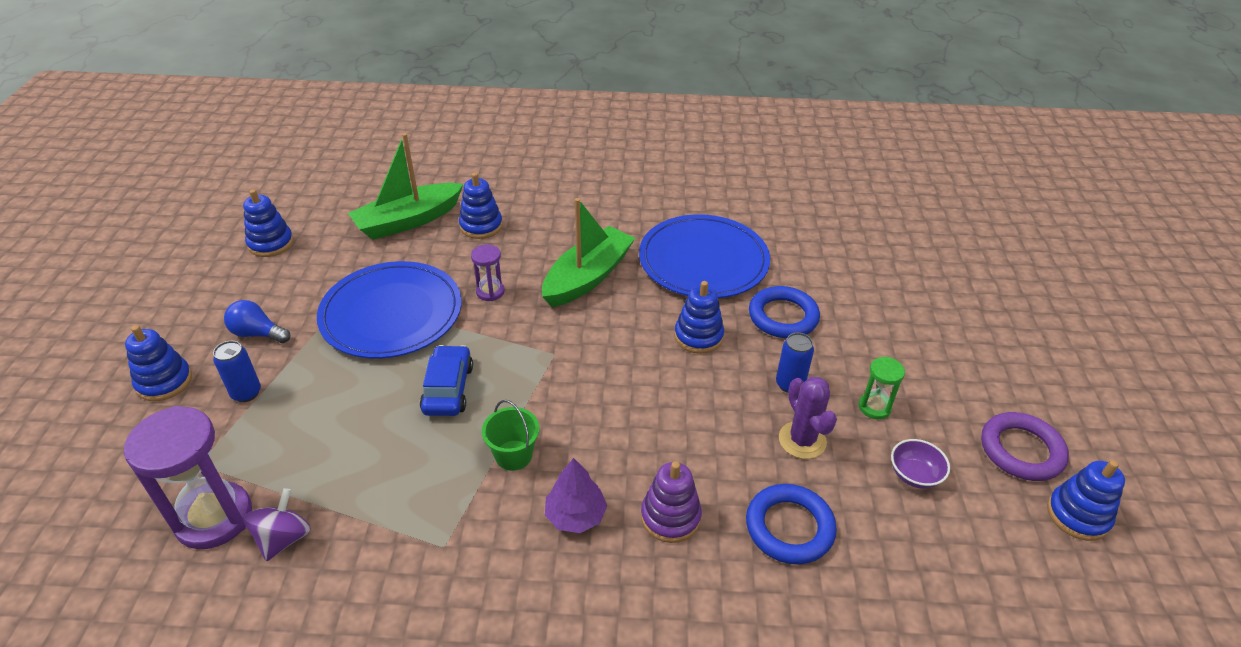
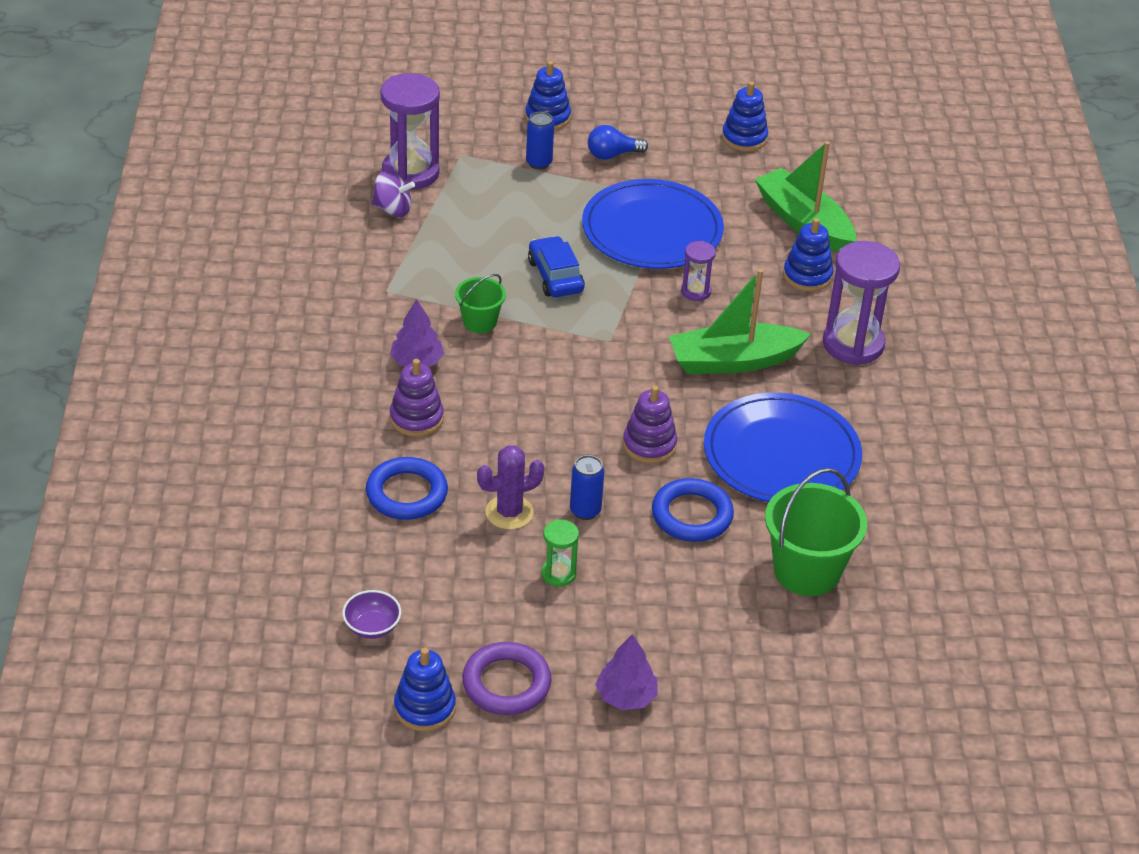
camera: 85 degrees right, 0 degrees up
blue light bulb [224,300,290,343] -> blue light bulb turned 120 degrees counterclockwise [588,125,648,160]
blue car [420,345,473,416] -> blue car turned 105 degrees counterclockwise [528,236,585,297]
green boat [542,198,635,307] -> green boat turned 135 degrees clockwise [669,269,811,374]
blue stacking toy [674,281,724,354] -> purple stacking toy [623,385,677,464]
purple bowl [891,439,950,489] -> purple bowl moved to [342,590,401,639]
none -> purple tree [595,634,658,710]
none -> green bucket [765,468,867,596]
none -> purple hourglass [823,241,900,365]

